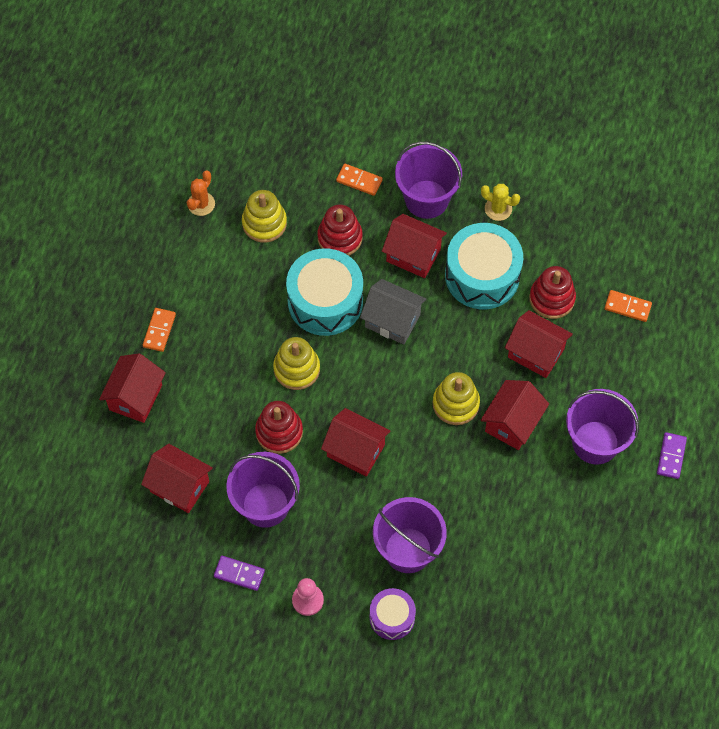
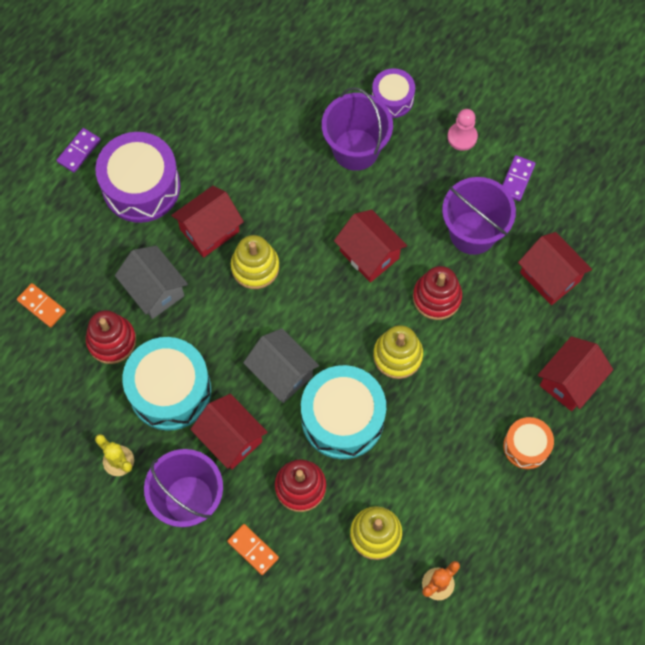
camera: 160 degrees left, 5 degrees up
orange domino [143,308,176,352] -> orange drum [503,417,554,469]
purple domino [214,556,265,591] -> purple domino turned 75 degrees clockwise [503,155,536,201]
red house [505,310,573,378] -> grey house [115,246,188,319]
purple bucket [566,389,639,464] -> purple drum [95,132,180,223]

